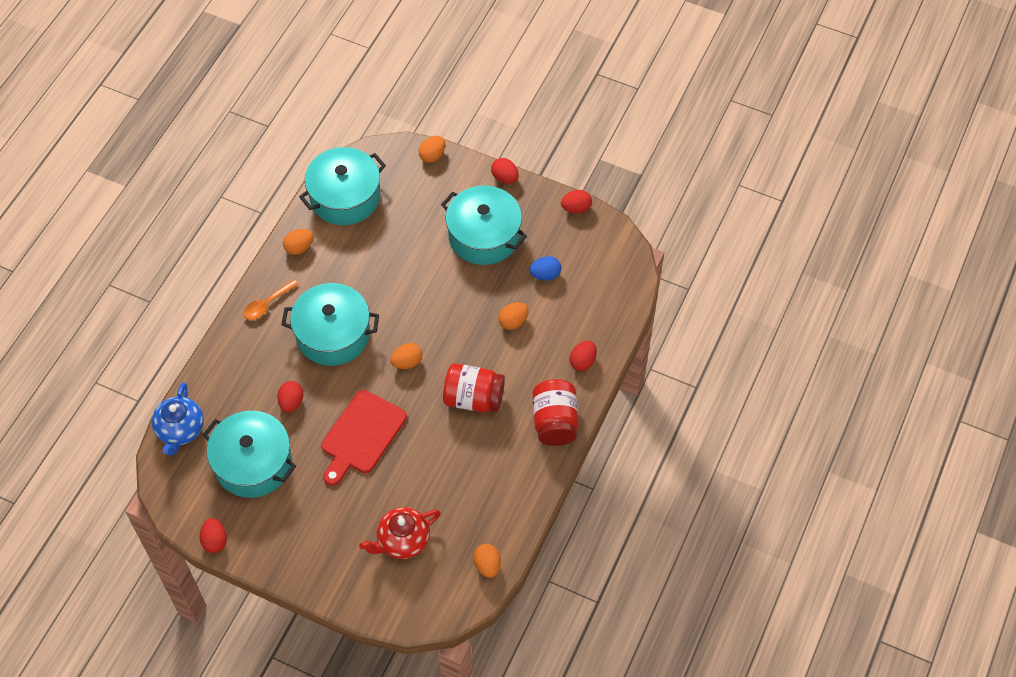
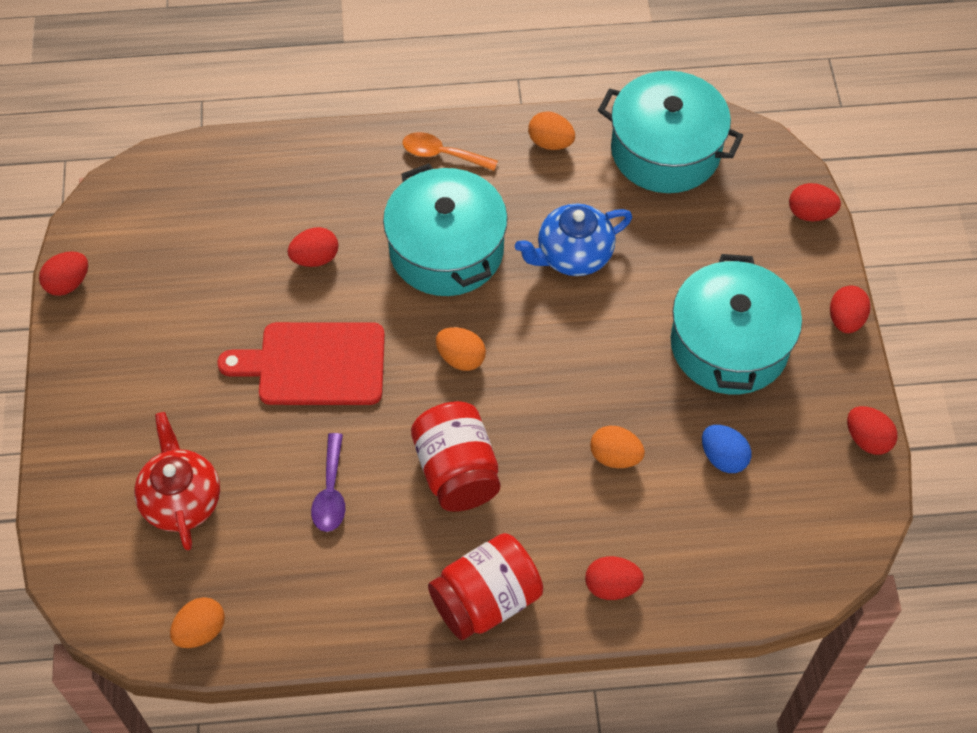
camera: 60 degrees right, 0 degrees up
blue teapot [152,382,204,456] -> blue teapot moved to [515,204,632,276]
turquoise pot [203,411,296,498] -> none
red teapot [359,507,441,559] -> red teapot turned 45 degrees clockwise [134,412,220,551]
orange egg [419,136,445,163] -> red egg [789,183,841,221]
none -> purple spoon [311,433,345,532]

